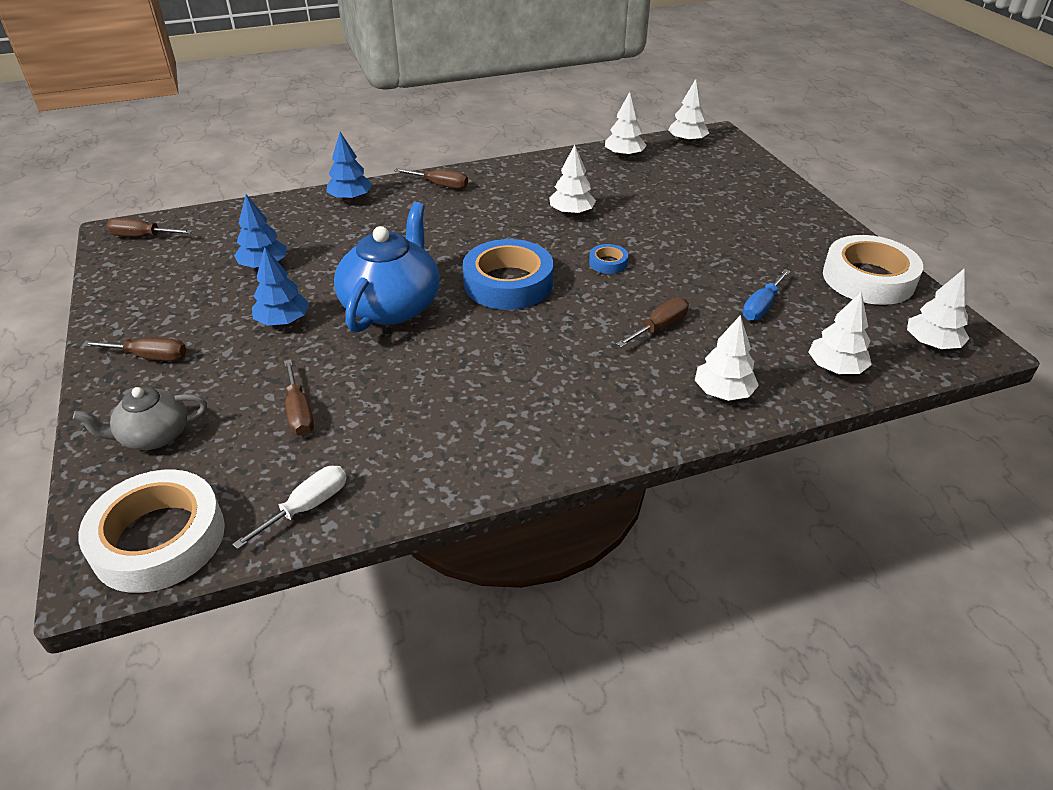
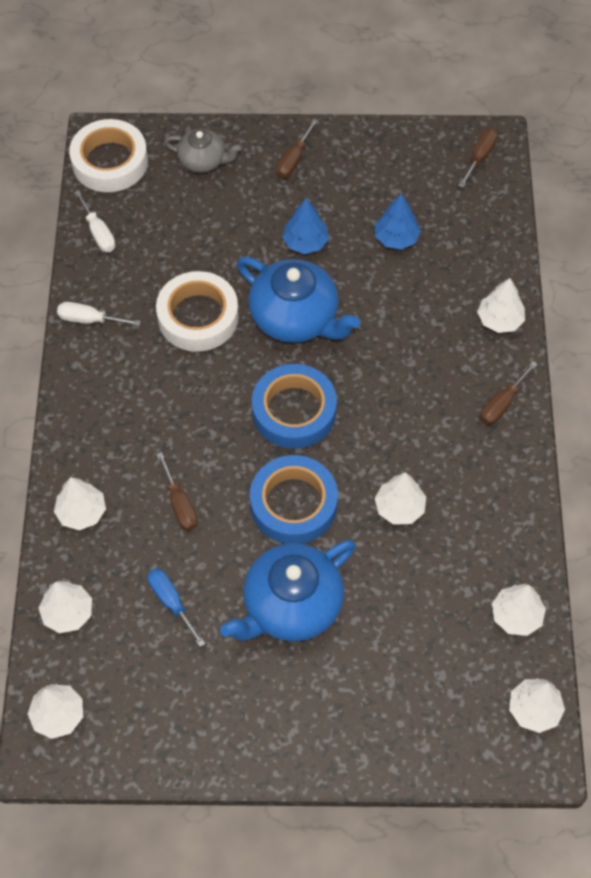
camera: 110 degrees right, 20 degrees up
grey teapot [73,387,207,450] -> grey teapot turned 105 degrees clockwise [164,129,242,173]
brown screwdriver [284,360,314,436] -> none
blue tree [326,132,372,201] -> white tree [477,278,525,333]
blue tape [589,244,628,274] -> blue tape [250,455,338,544], size x2.25
white tape [823,235,923,305] -> white tape moved to [156,271,239,352]
none -> white screwdriver [57,302,141,326]
none -> blue teapot [220,540,356,642]

